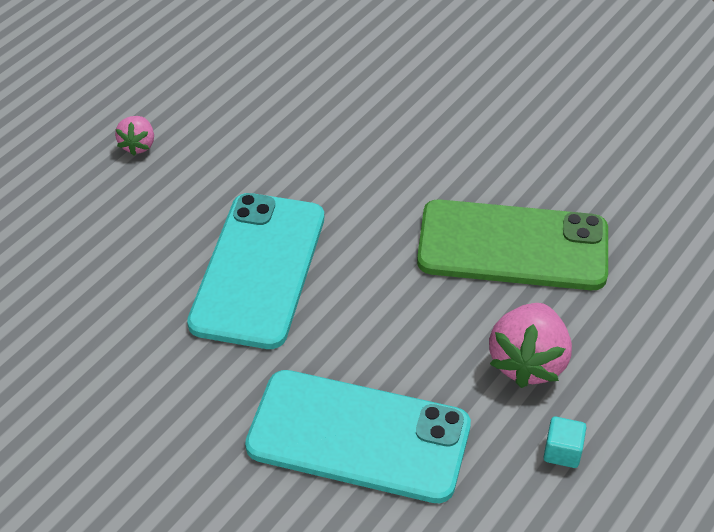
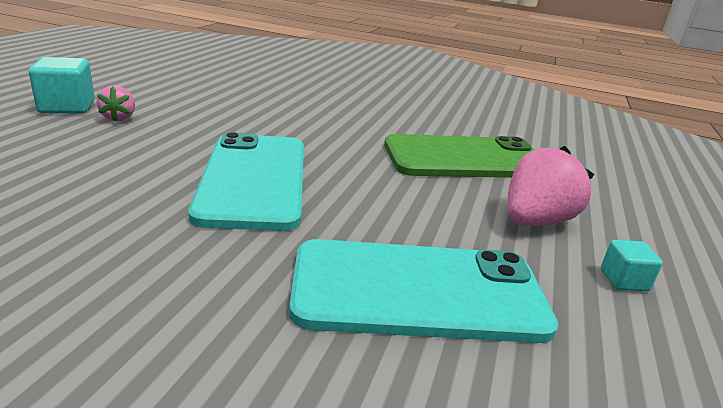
camera: 20 degrees left, 20 degrees down
pink strawberry [489,303,572,388] -> pink strawberry turned 135 degrees counterclockwise [507,146,594,226]
none -> turquoise cube [29,57,95,114]

